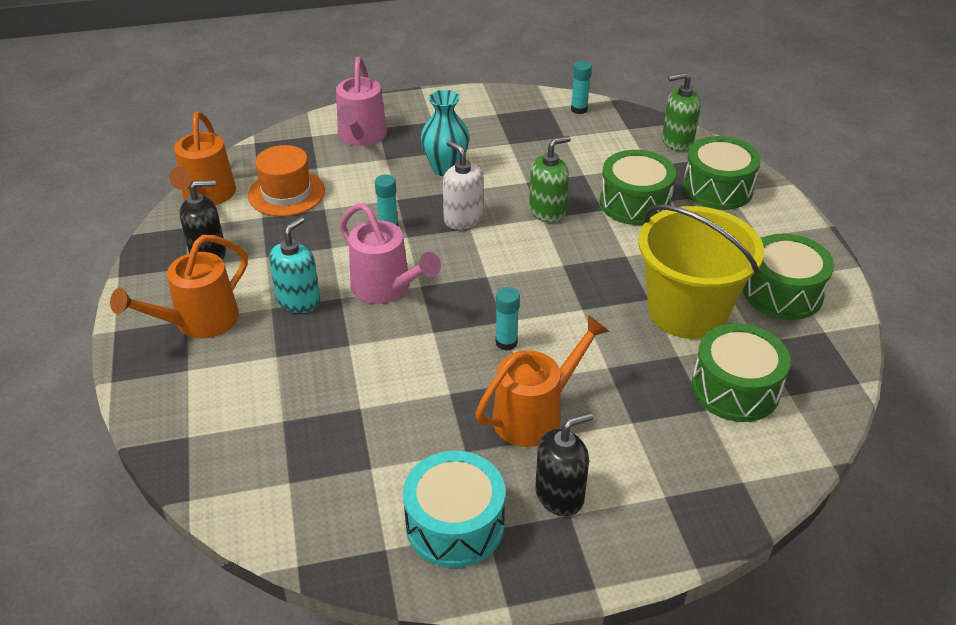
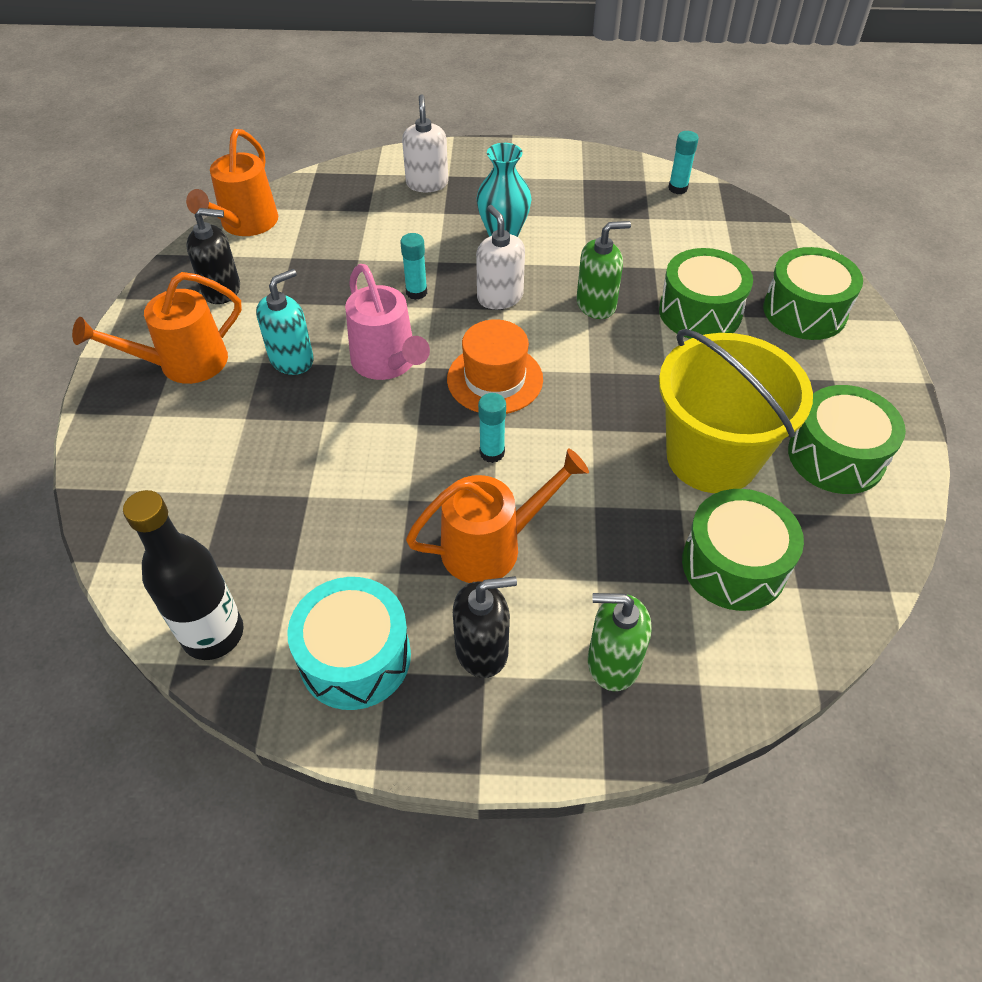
camera: 15 degrees right, 10 degrees up
orange hat [248,145,325,216] -> orange hat moved to [447,319,543,414]
pink watering can [336,57,387,146] -> white soap dispenser [402,94,448,192]
green soap dispenser [662,72,701,151] -> green soap dispenser moved to [588,593,652,691]
none -> black bottle [123,490,244,660]

